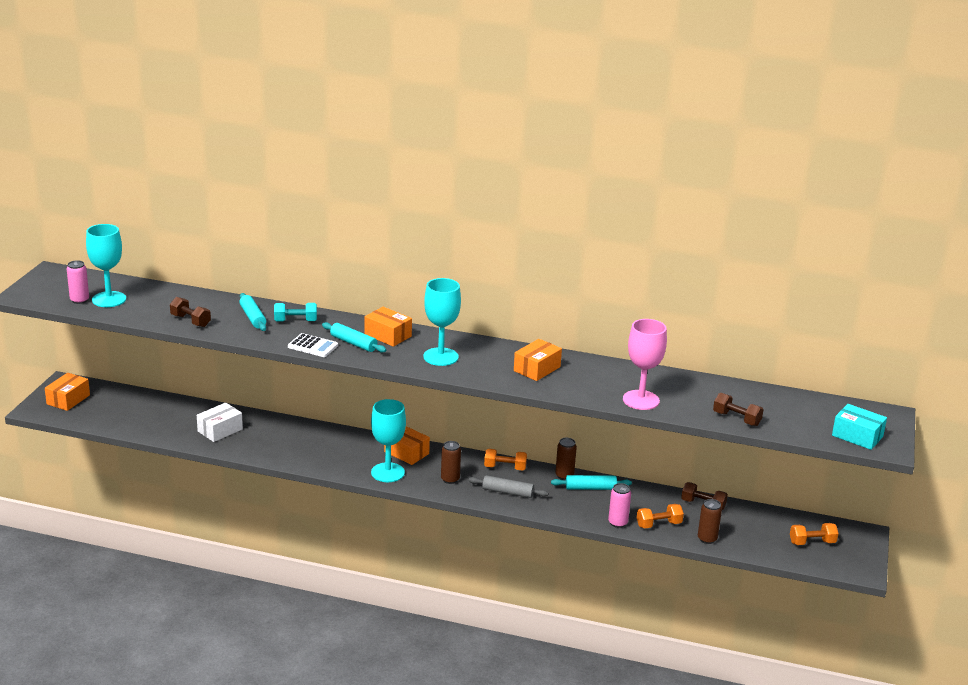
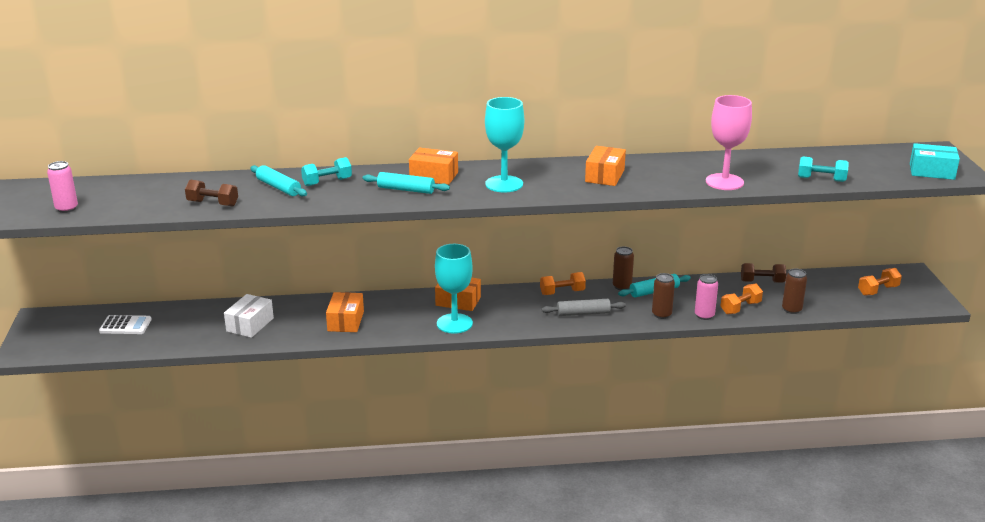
camera: 20 degrees left, 0 degrees up
orange box [45,373,90,411] -> orange box moved to [326,292,364,332]
turquoise goblet [86,224,126,307] -> none
white calculator [288,333,338,357] -> white calculator moved to [99,315,152,334]
brown can [441,441,461,484] -> brown can moved to [652,273,675,319]
brown dumbbell [713,393,764,426] -> turquoise dumbbell [798,157,849,182]

